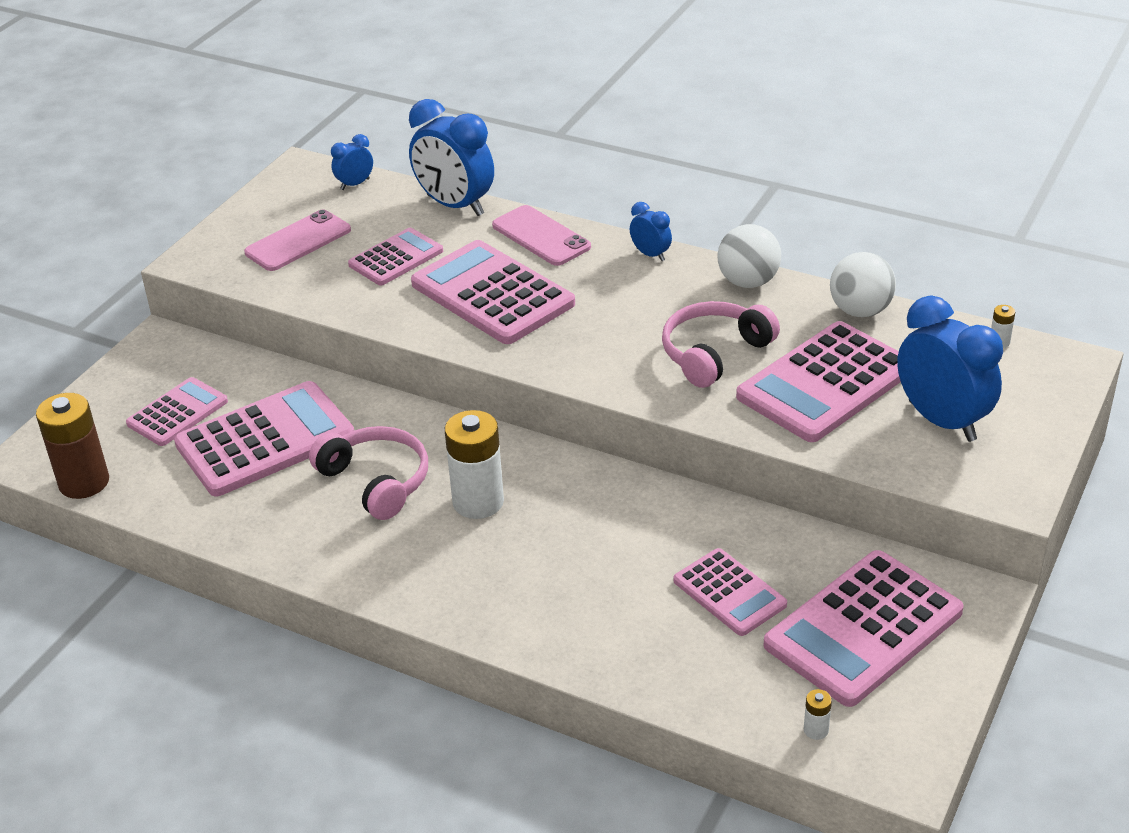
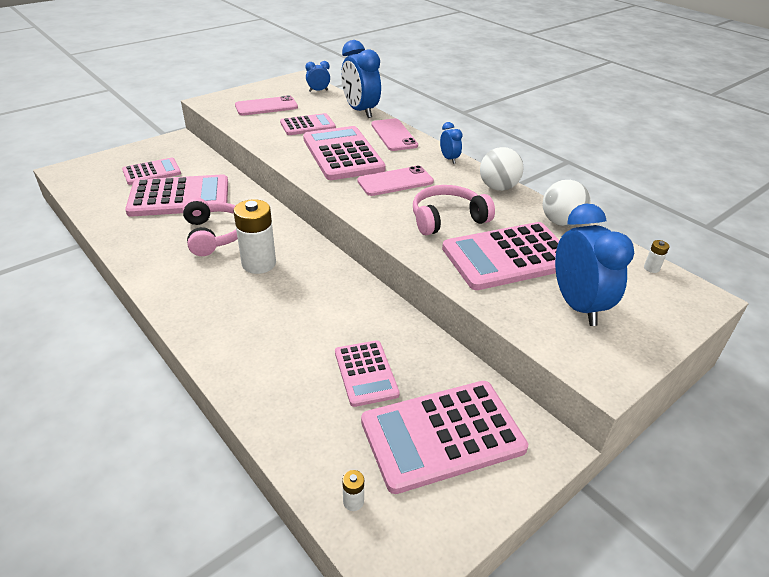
camera: 20 degrees right, 0 degrees up
brown battery [36,393,109,499] -> none
none -> pink phone [357,165,434,196]

